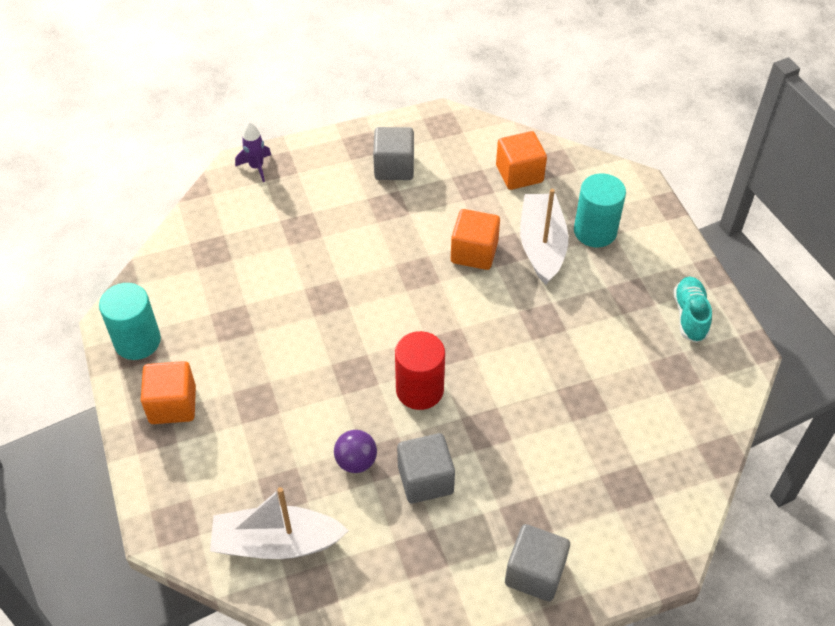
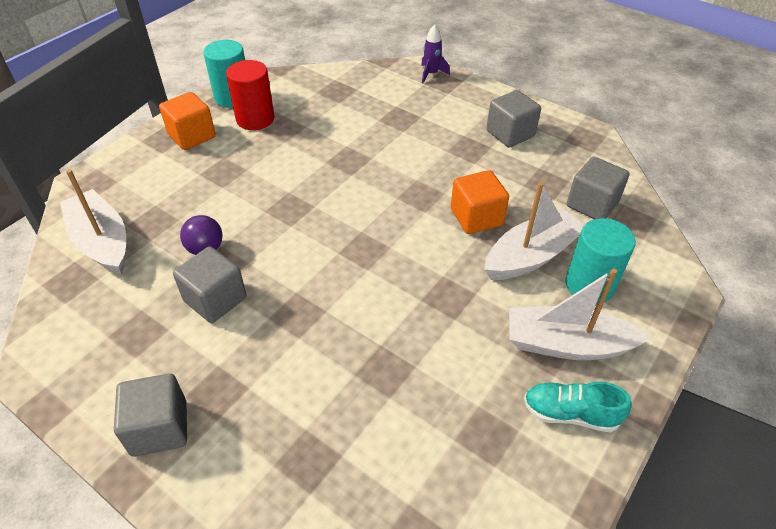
camera: 55 degrees right, 5 degrees down
red cylinder [395,331,445,410] -> red cylinder moved to [226,60,274,130]
orange cube [496,131,547,190] -> grey cube [567,157,630,219]
turquoise shoe [673,277,712,343] -> turquoise shoe turned 135 degrees counterclockwise [524,381,632,432]
none -> white boat [509,268,651,360]

